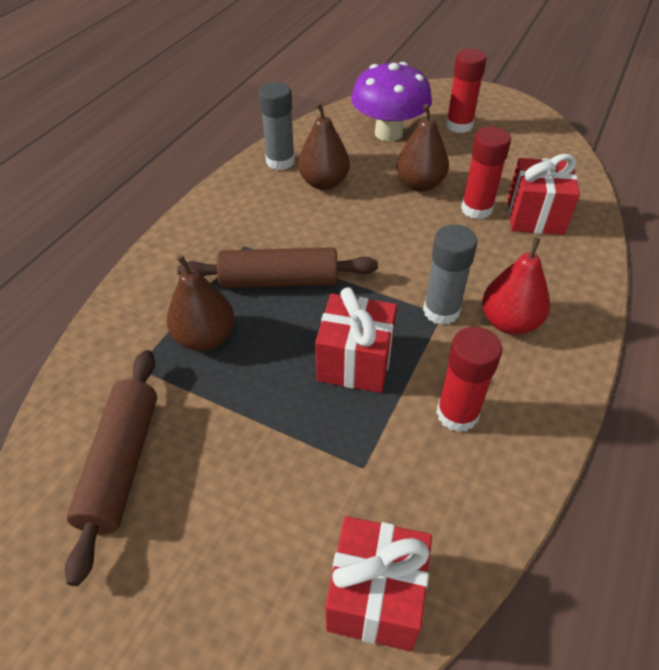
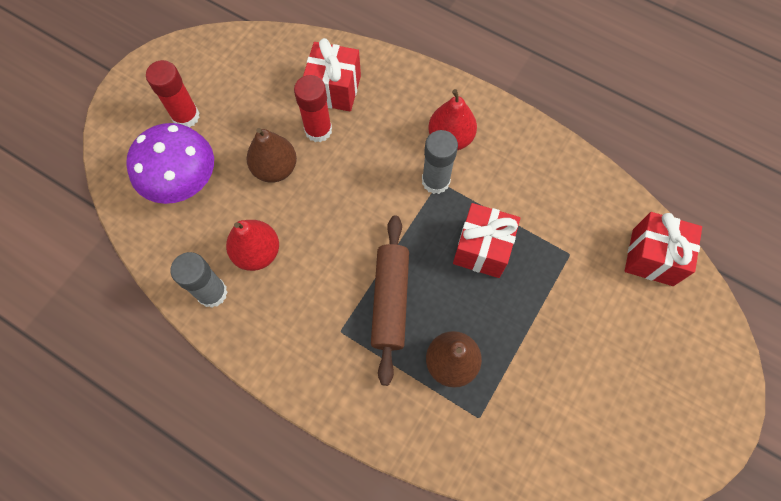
camera: 85 degrees left, 20 degrees up
brown rolling pin [65,350,157,586] -> none
brown pear [298,103,350,190] -> red pear [226,220,279,271]
red glue stick [436,327,502,432] -> none

